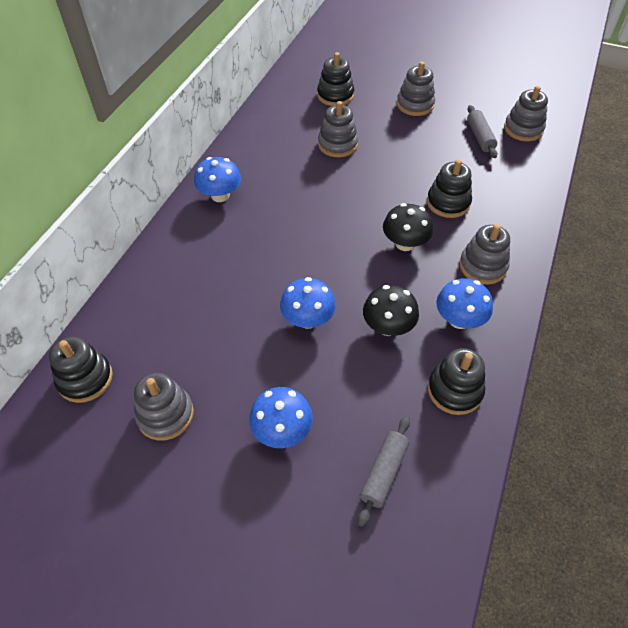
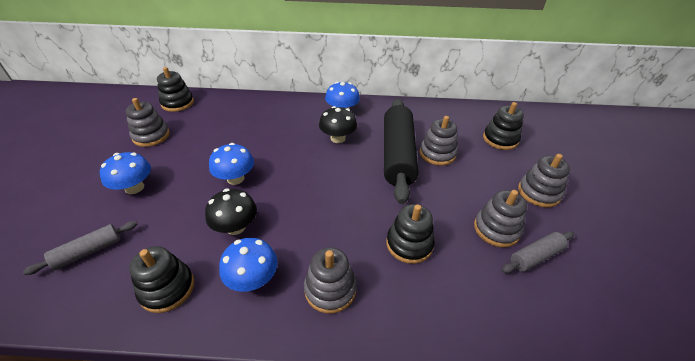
camera: 70 degrees right, 10 degrees down
grey rolling pin [358,416,410,527] -> grey rolling pin turned 45 degrees counterclockwise [23,221,138,275]
black mushroom [383,203,433,251] -> black mushroom moved to [319,106,357,143]
grey stacking toy [504,86,548,141] -> grey stacking toy moved to [474,190,527,248]
none -> black rolling pin [384,98,418,204]

